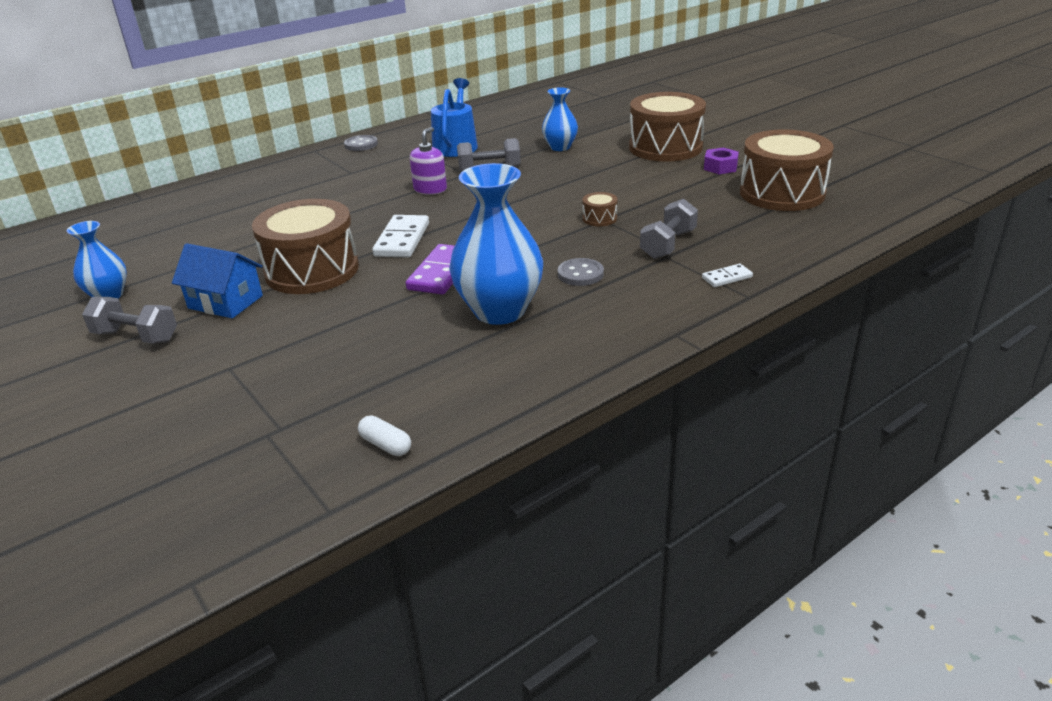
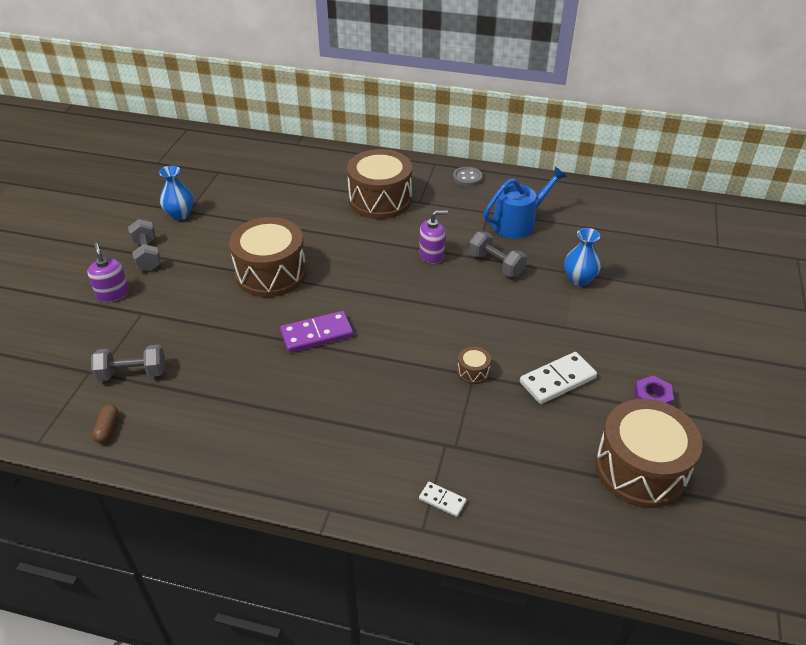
camera: 50 degrees right, 10 degrees up
blue house [172,243,263,318] -> none
white capsule [358,415,411,456] -> brown capsule [92,404,118,443]
white domino [372,215,429,258] -> white domino moved to [520,352,597,404]
blue vase [449,163,543,325] -> none
grey button [558,258,604,286] -> none
brown drum [629,92,706,162] -> brown drum moved to [347,149,412,219]
grey dumbbell [640,199,698,259] -> grey dumbbell moved to [91,344,165,381]
none -> purple soap dispenser [87,242,129,302]

